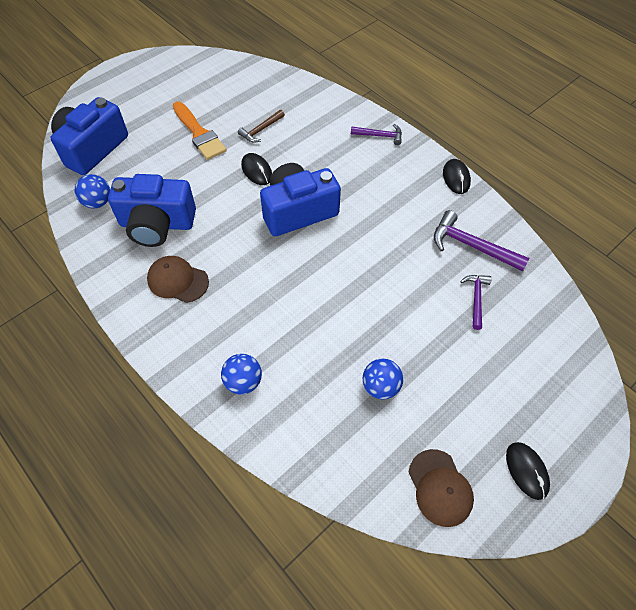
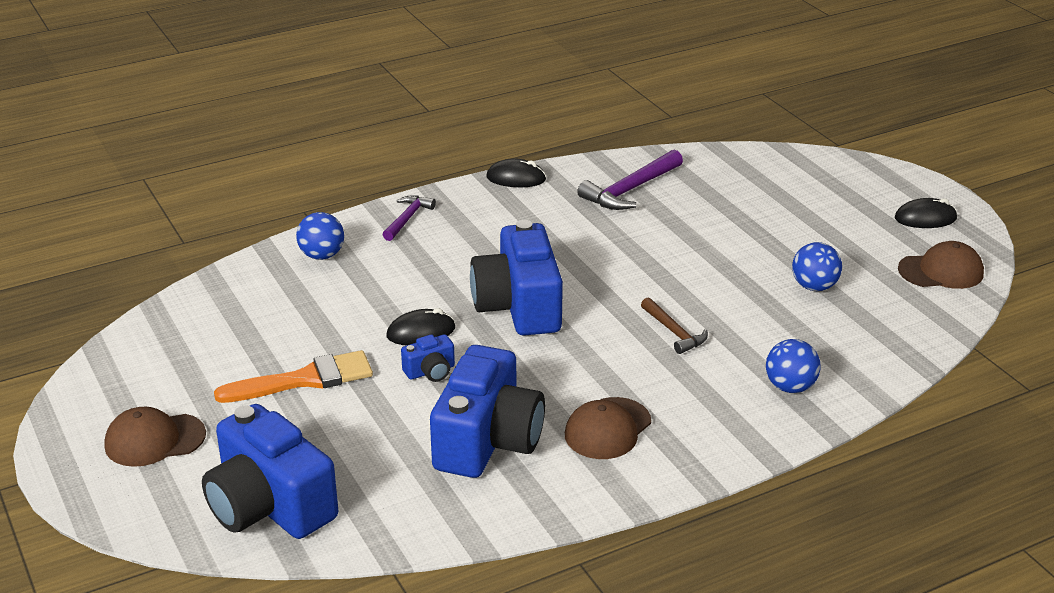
camera: 75 degrees left, 25 degrees down
blue ball [75,174,110,208] -> blue ball moved to [296,212,344,260]
brown hammer [238,110,285,143] -> brown hammer moved to [641,297,708,354]
purple hammer [460,275,492,330] -> none
none -> brown cap [104,407,206,467]
none -> blue camera [401,334,455,382]

